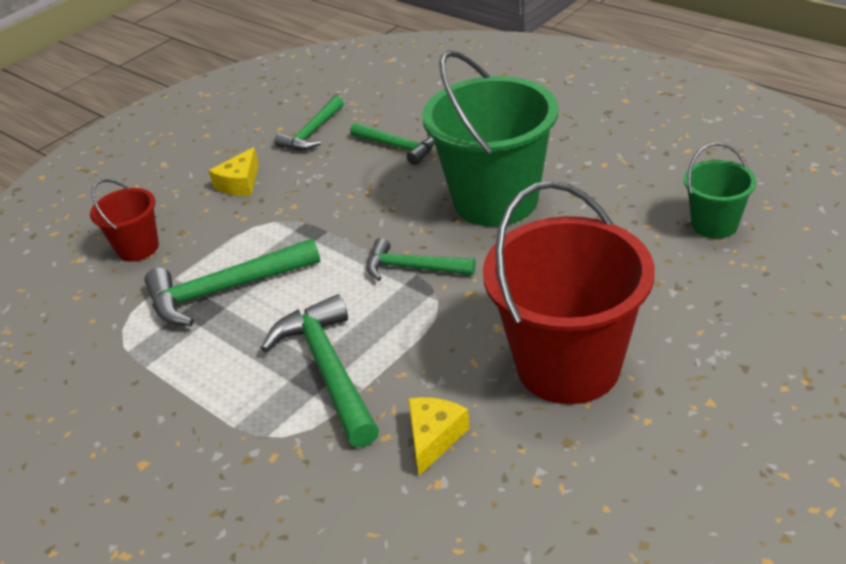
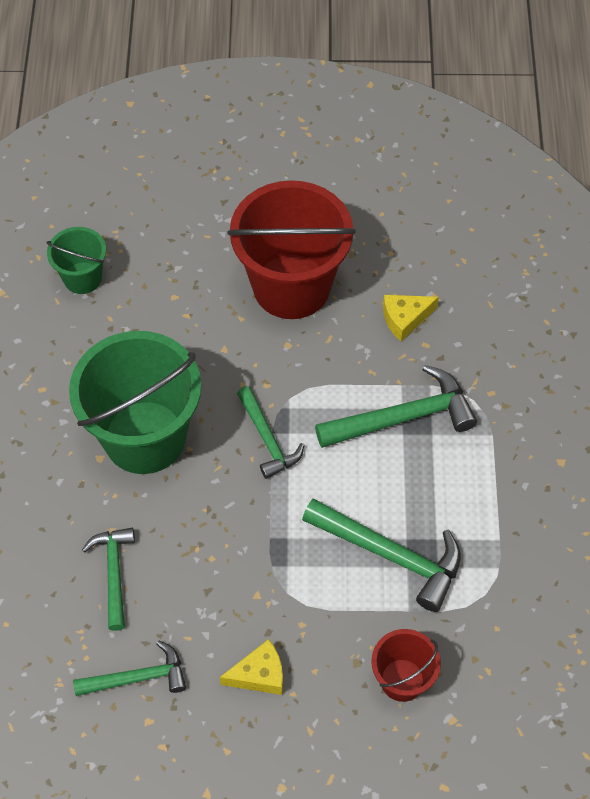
camera: 135 degrees left, 20 degrees up
green hammer [261,294,379,448] -> green hammer turned 135 degrees counterclockwise [315,365,477,448]

